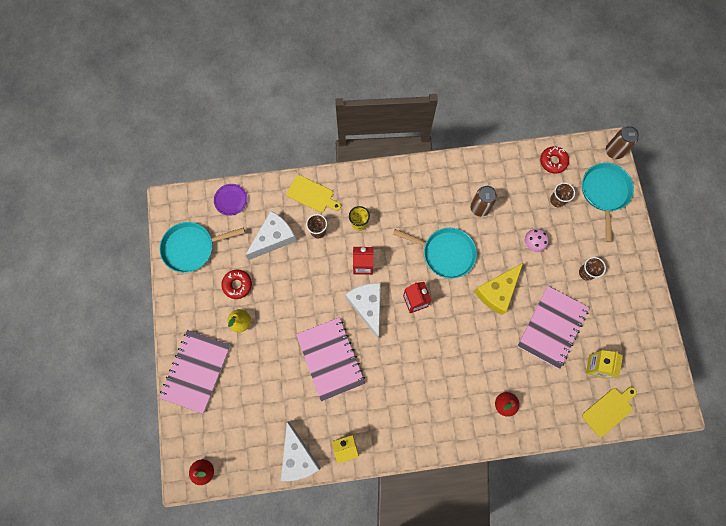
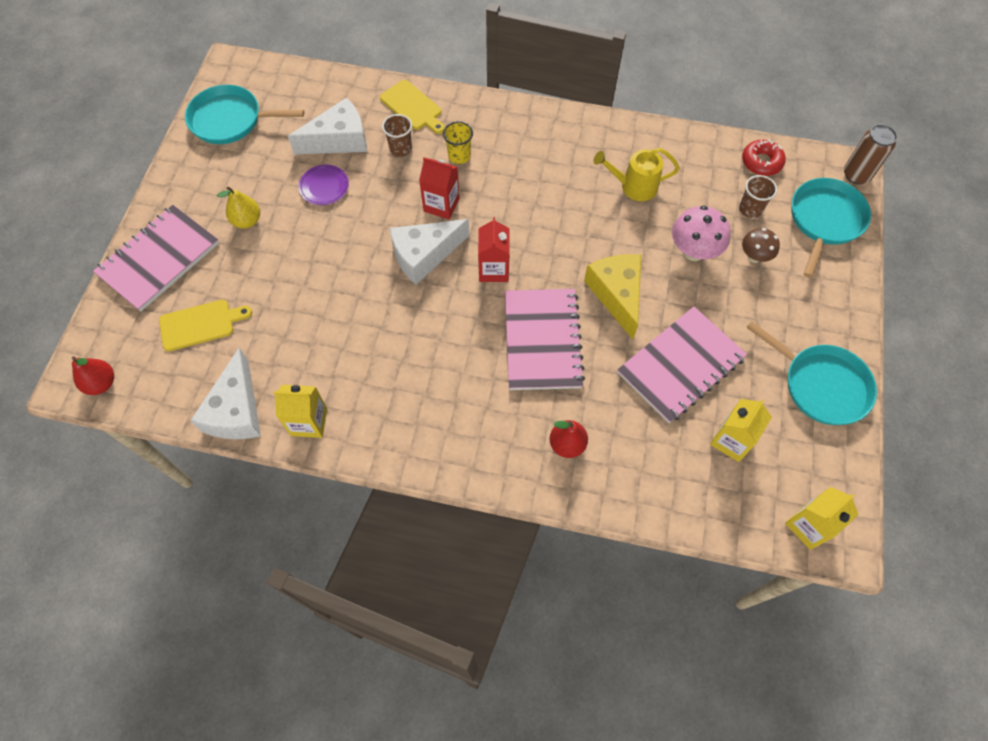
camera: 20 degrees right, 10 degrees down
purple plate [214,184,248,216] -> purple plate moved to [298,165,349,205]
red donut [221,269,252,299] -> none
pink notebook [296,317,365,402] -> pink notebook moved to [505,289,585,390]
white cheese [345,283,381,339] -> white cheese turned 120 degrees counterclockwise [389,219,470,285]
turquoise pan [393,228,477,279] -> turquoise pan moved to [746,321,877,425]
brown can [471,186,497,217] -> yellow watering can [593,148,680,201]
yellow cheese [474,263,523,315] -> yellow cheese turned 105 degrees clockwise [584,254,641,339]
pink mushroom [525,229,549,252] -> pink mushroom [672,205,731,261], size x1.57
brown cup [579,257,606,281] -> none
yellow cutting board [582,387,637,437] -> yellow cutting board moved to [159,300,252,351]
none -> brown mushroom [742,228,780,263]
none -> yellow carton [785,487,859,550]

